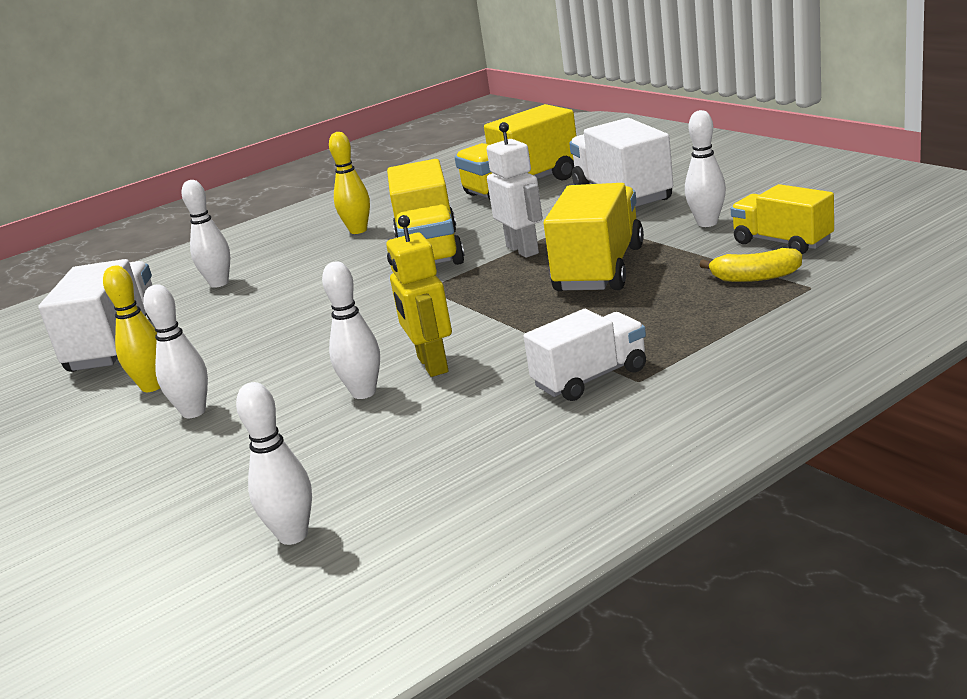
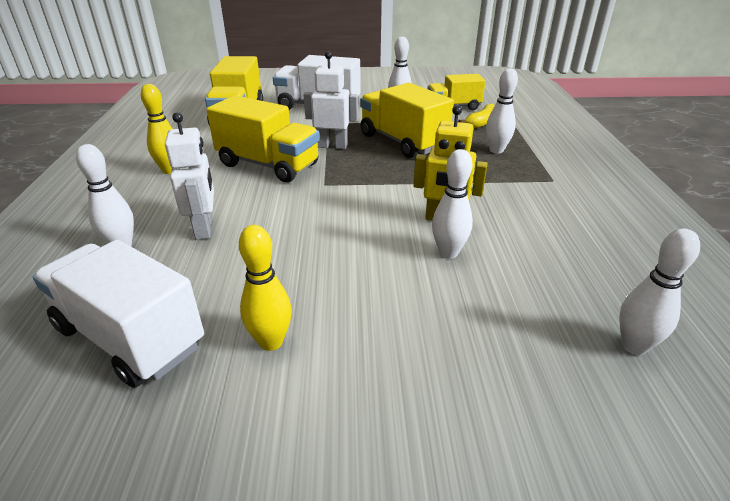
camera: 60 degrees left, 10 degrees up
white bowling pin [143,285,208,418] -> white bowling pin moved to [486,68,518,154]
white truck [524,309,646,401] -> none
none -> white robot [165,112,214,240]

